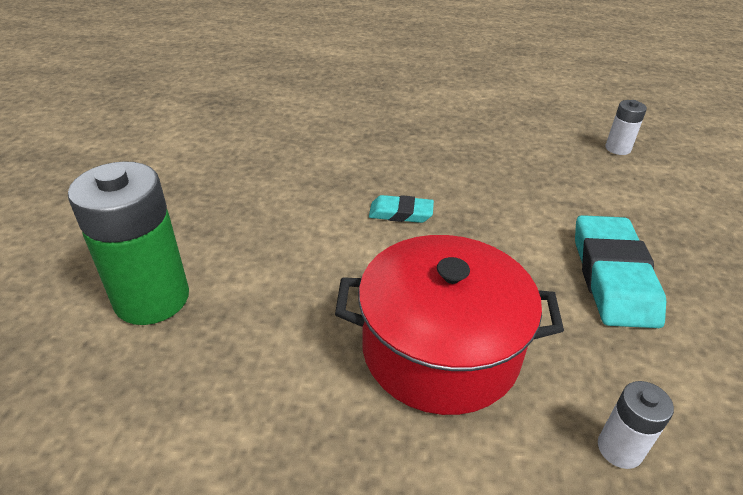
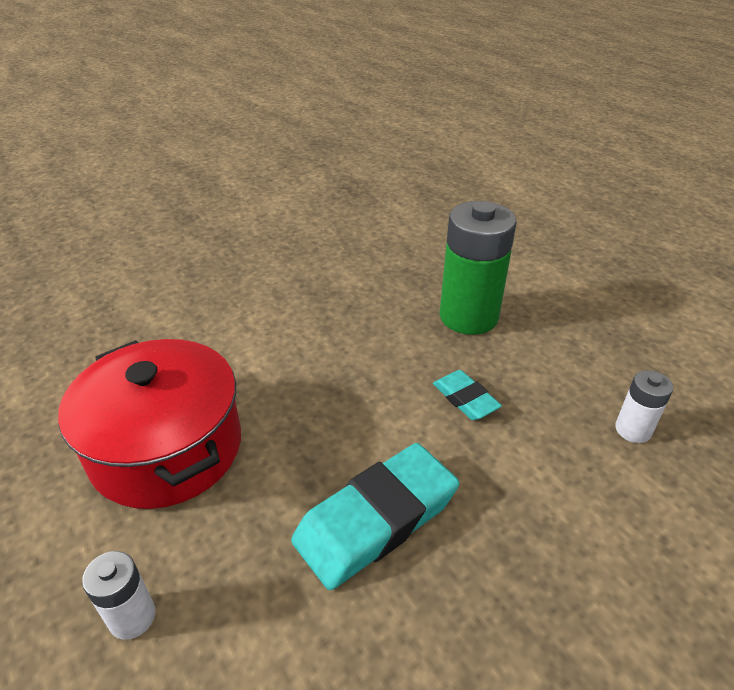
camera: 50 degrees right, 0 degrees up
green battery [68,161,189,325] -> green battery moved to [440,201,517,335]
turquoise eraser [369,195,434,223] -> turquoise eraser moved to [433,370,502,420]

